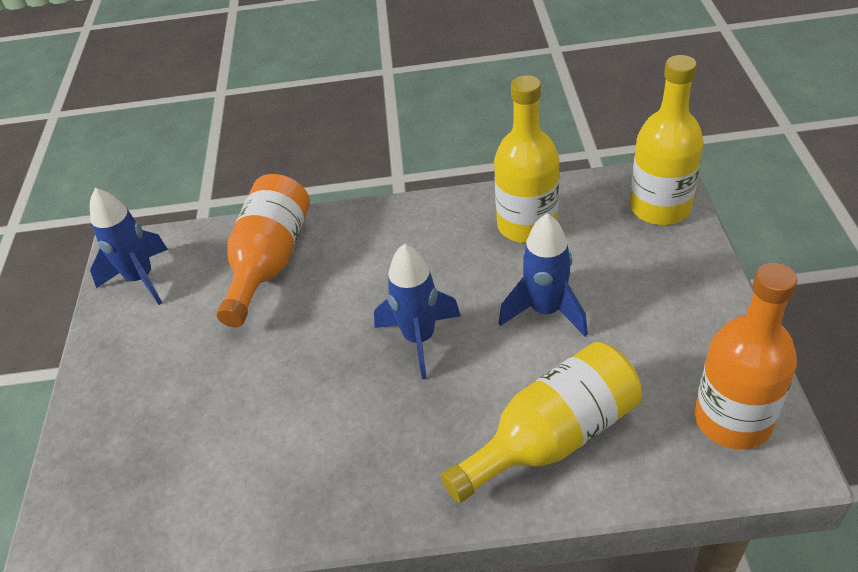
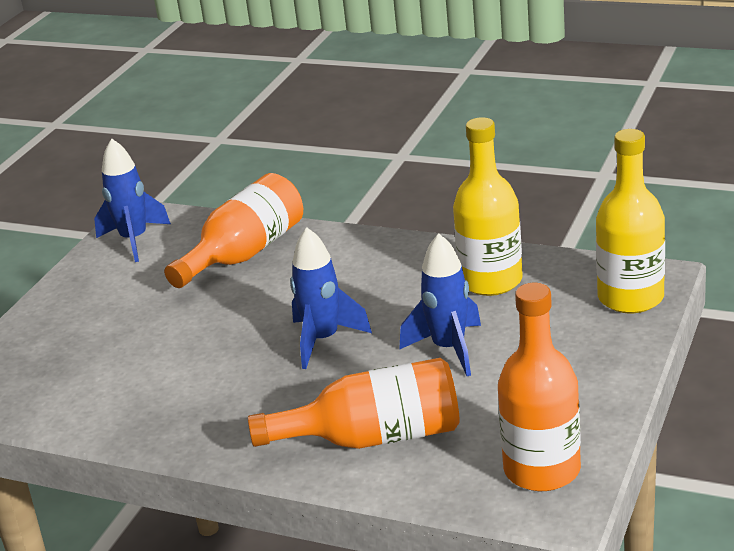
camera: 25 degrees right, 15 degrees down
yellow bottle [440,342,641,503] -> orange bottle [248,358,460,449]

